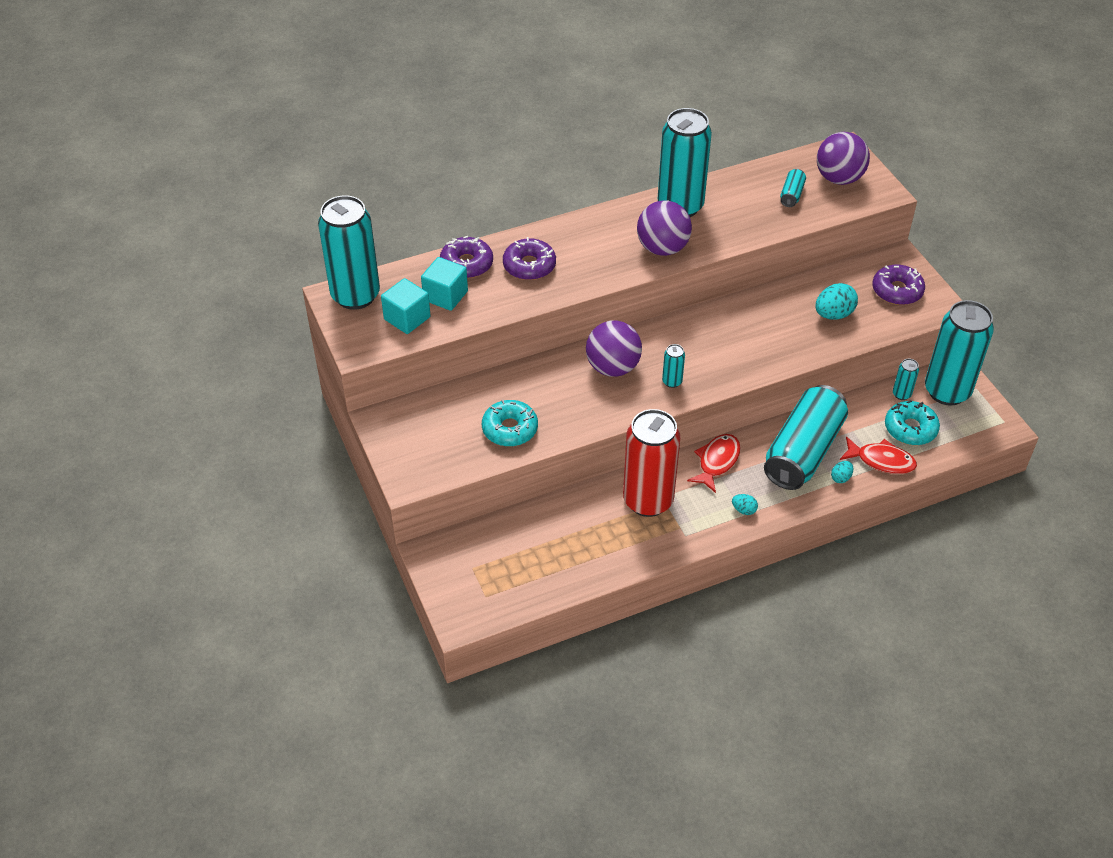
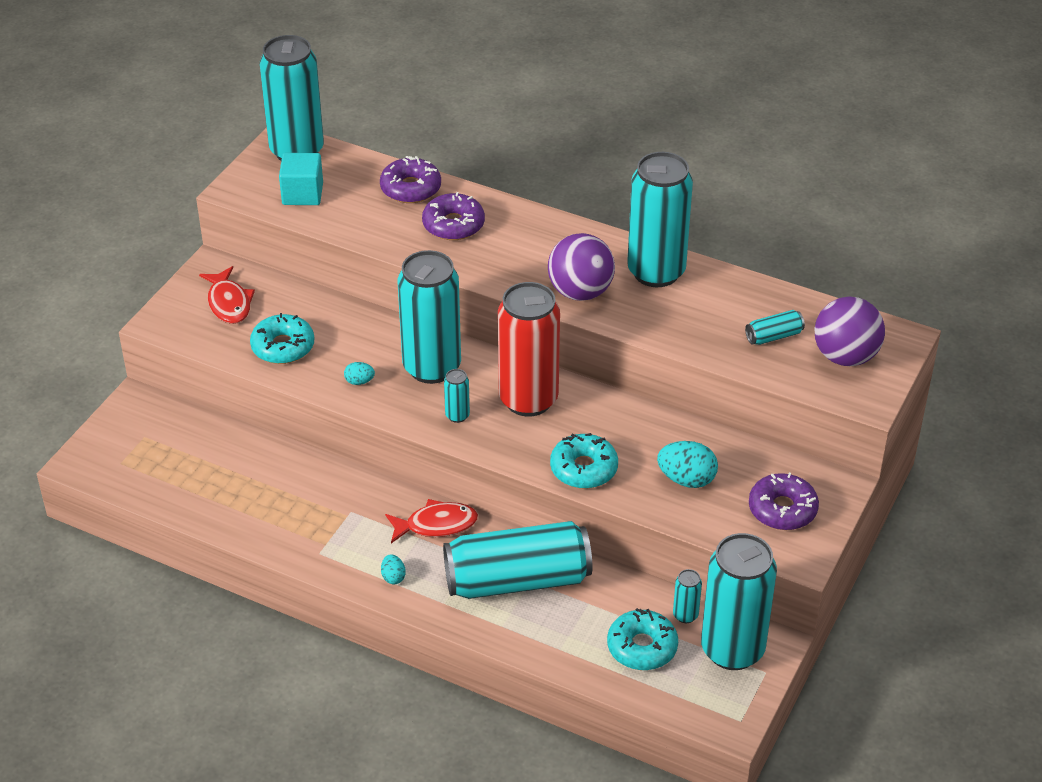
camera: 50 degrees right, 5 degrees down
turquoise cube [421,257,468,311] -> none
purple ball [586,320,642,377] -> turquoise can [398,250,461,384]
red can [623,409,680,517] -> red can moved to [498,282,560,417]
turquoise egg [831,461,853,483] -> turquoise egg moved to [344,362,375,385]
red fish [840,437,917,474] -> red fish moved to [199,266,255,324]
none -> turquoise donut [550,433,618,489]

